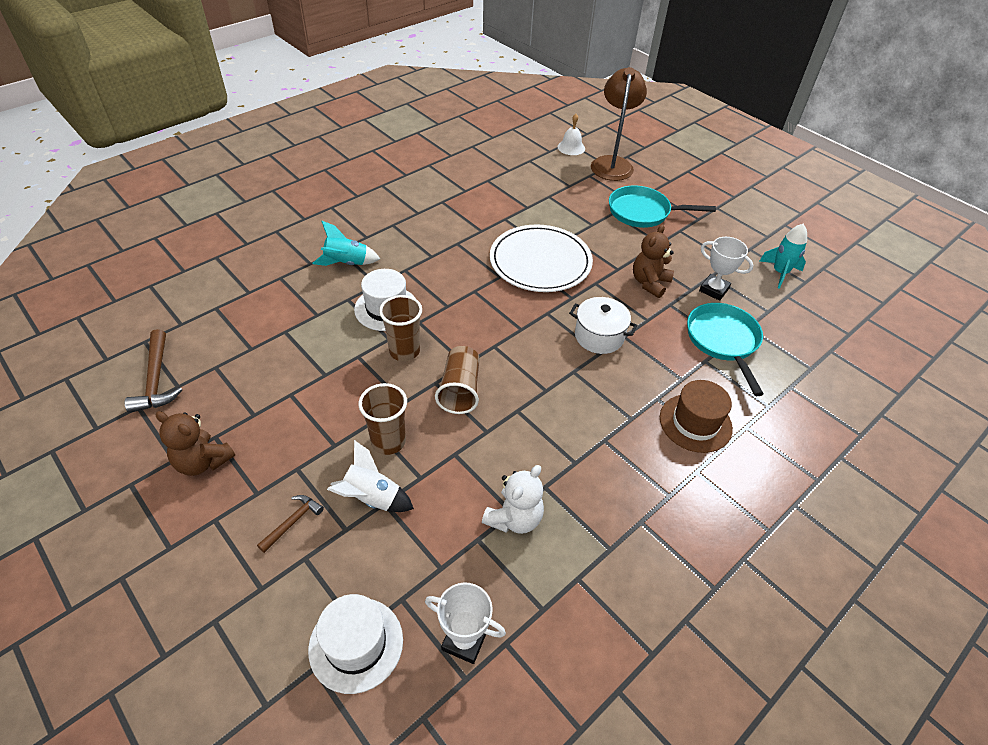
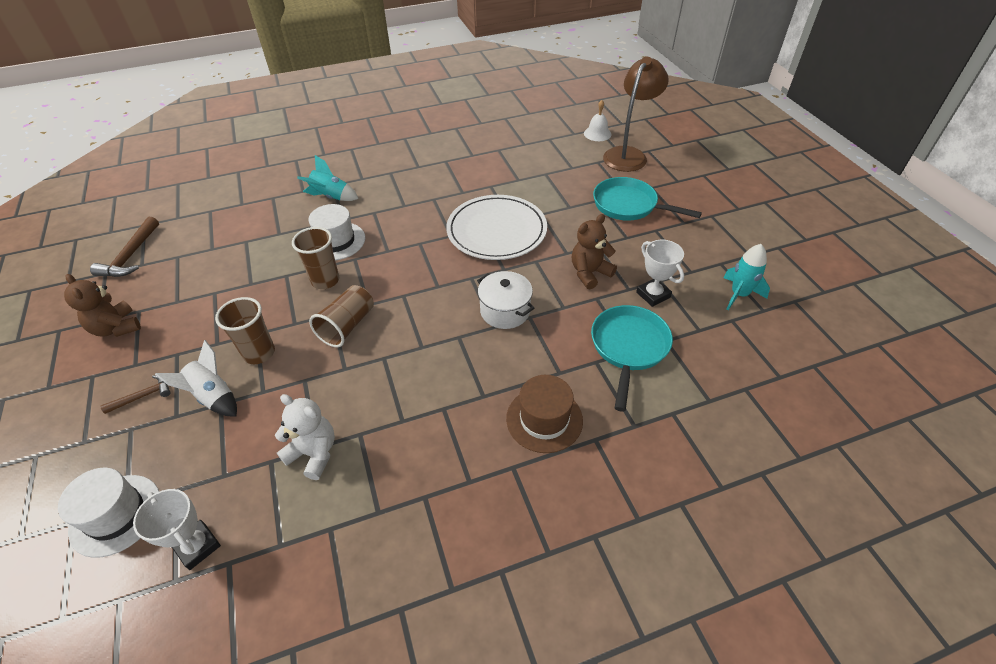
camera: 25 degrees right, 0 degrees up
white teddy bear [482,465,544,534] -> white teddy bear turned 120 degrees counterclockwise [275,394,335,480]

